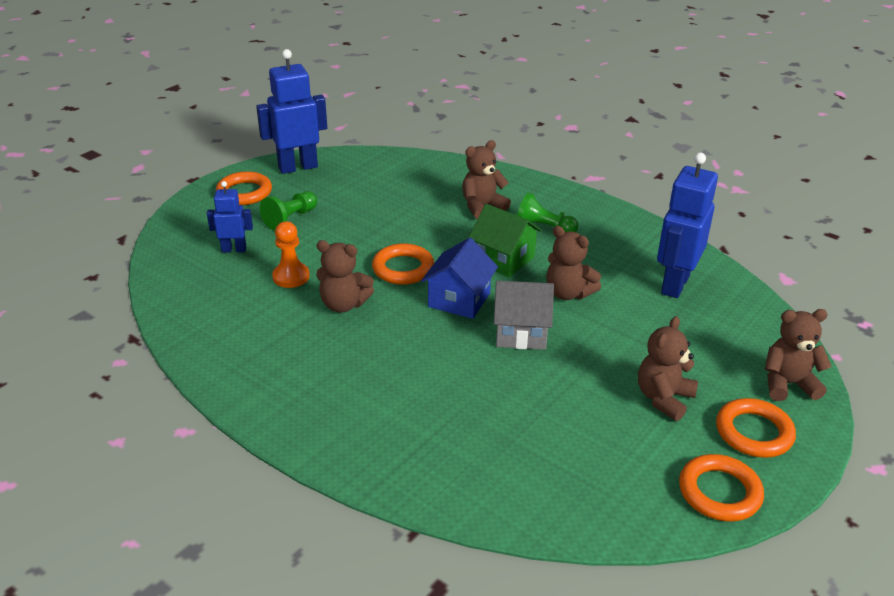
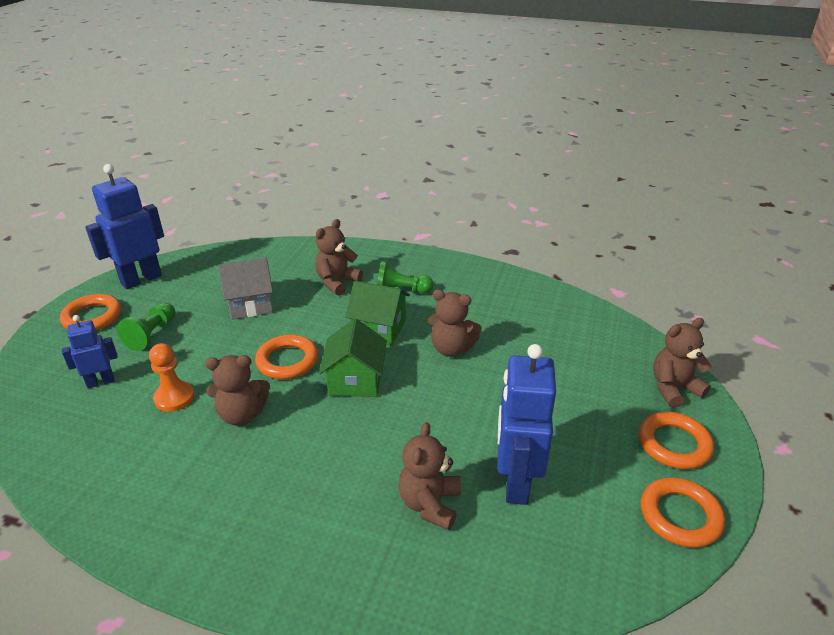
camera: 20 degrees left, 0 degrees up
blue house [421,238,498,319] -> green house [319,319,387,397]
grey house [494,281,554,350] -> grey house moved to [218,258,273,319]
brown teddy bear [638,316,698,421] -> brown teddy bear moved to [398,422,461,531]
blue robot [657,153,718,298] -> blue robot moved to [497,344,556,505]

